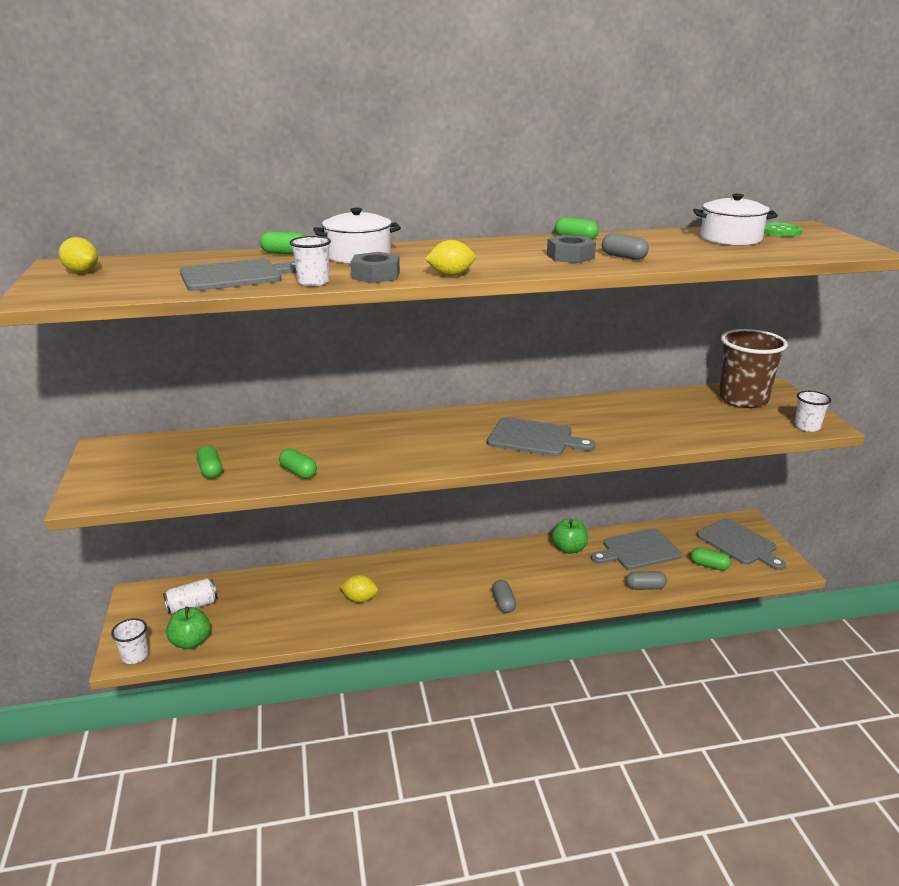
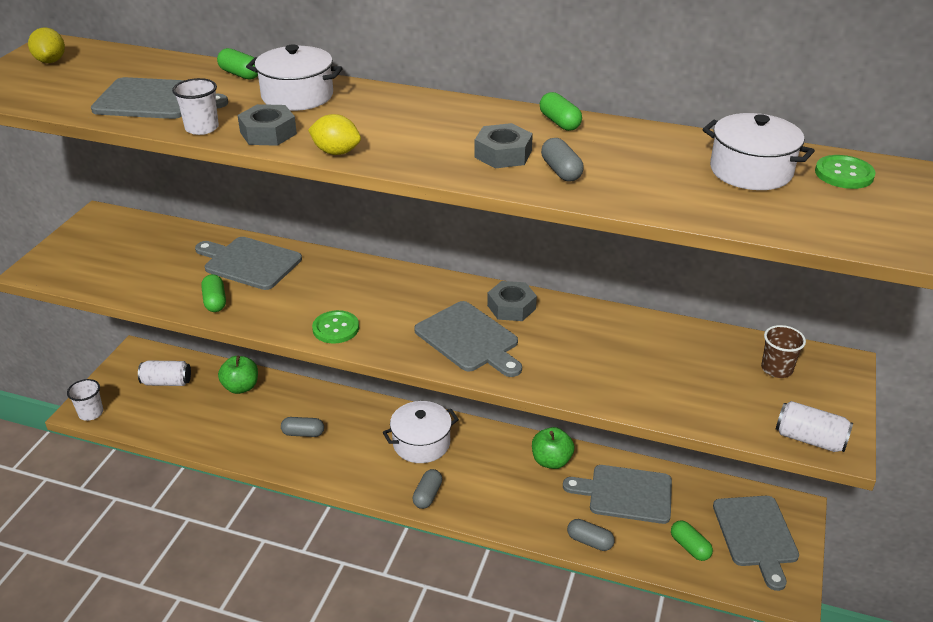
camera: 30 degrees right, 10 degrees up
green apple [166,607,211,649] -> green apple moved to [218,356,258,394]
green capsule [197,446,222,479] -> none
yellow lemon [339,575,378,602] -> grey capsule [281,417,324,437]
brown cup [719,329,788,408] -> brown cup [761,325,806,378], size x0.48
white cup [794,391,831,432] -> white can [776,401,853,452]
none -> grey cutting board [195,237,302,290]
none -> green button [312,310,359,344]
none -> white pot [383,401,459,463]
none -> grey nut [487,281,537,321]

